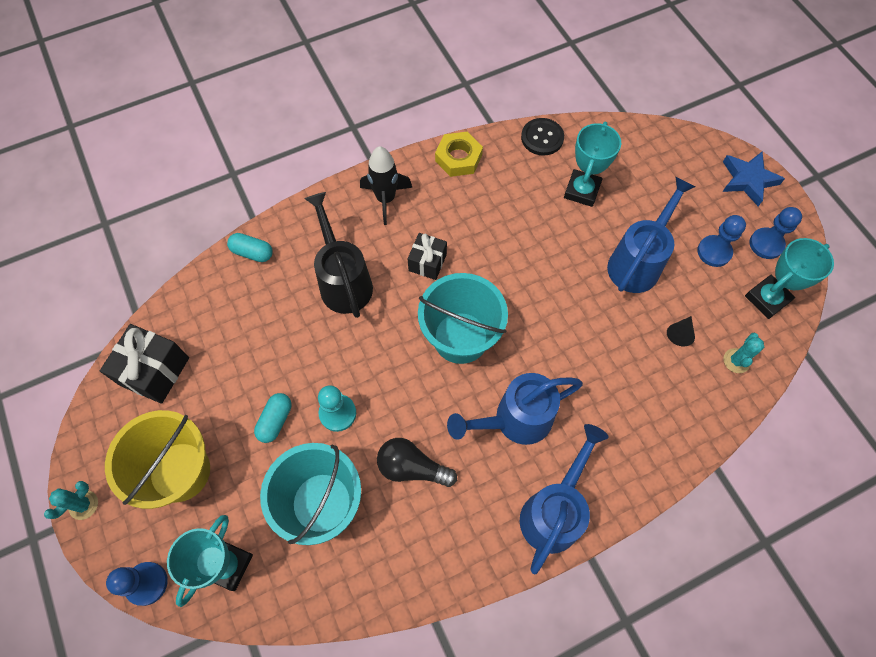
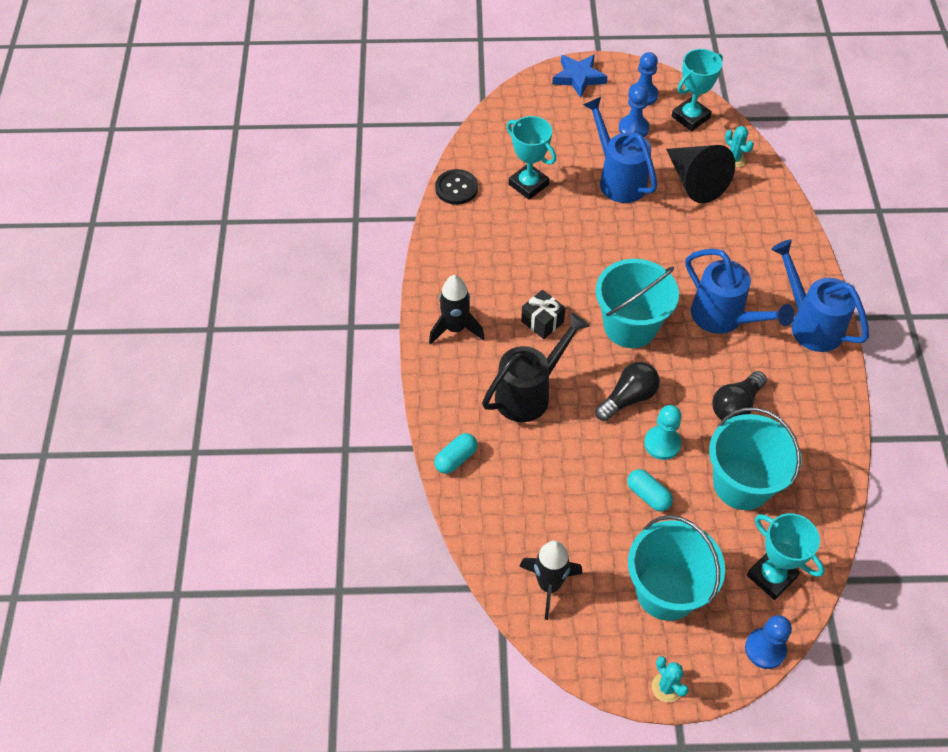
camera: 65 degrees left, 10 degrees down
black gift [100,324,189,404] -> black rocket [519,540,583,620]
yellow bucket [105,410,210,509] -> turquoise bucket [628,515,725,621]
black watering can [305,192,373,318] -> black watering can turned 135 degrees clockwise [482,313,589,422]
yellow nut [435,131,483,177] -> none
blue watering can [447,373,583,445] -> blue watering can turned 45 degrees counterclockwise [686,249,794,334]
black cone [667,316,695,346] -> black cone [666,145,735,203], size x2.46
turquoise trophy [745,238,834,319] -> turquoise trophy turned 60 degrees clockwise [672,49,723,131]
none -> black light bulb [595,362,660,421]

